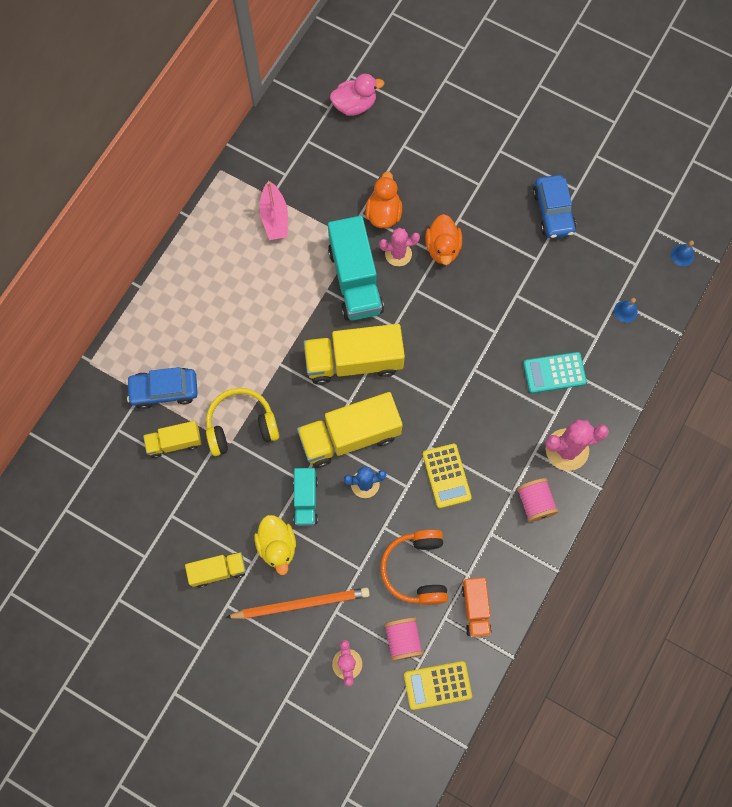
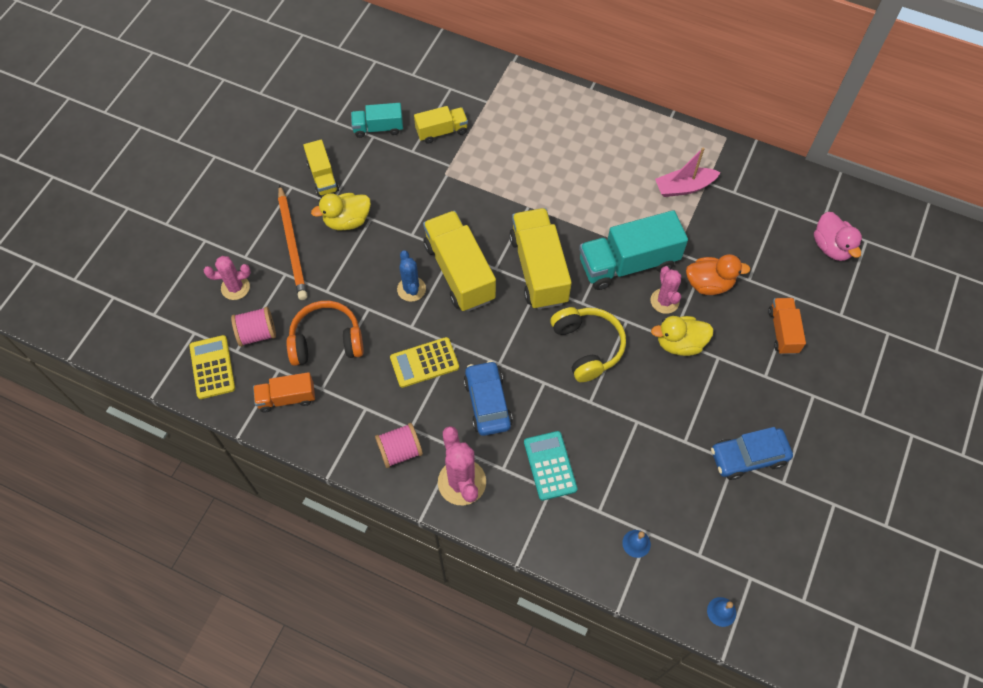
camera: 85 degrees right, 10 degrees down
blue car [126,367,198,409] -> blue car moved to [463,360,513,436]
yellow truck [143,421,202,458] -> yellow truck turned 90 degrees clockwise [414,106,468,144]
yellow headphones [206,388,279,456] -> yellow headphones moved to [550,307,626,382]
turquoise truck [293,468,318,526] -> turquoise truck moved to [351,103,403,138]
orange duck [425,214,462,265] -> yellow duck [651,316,714,356]
none -> orange truck [768,298,806,355]

